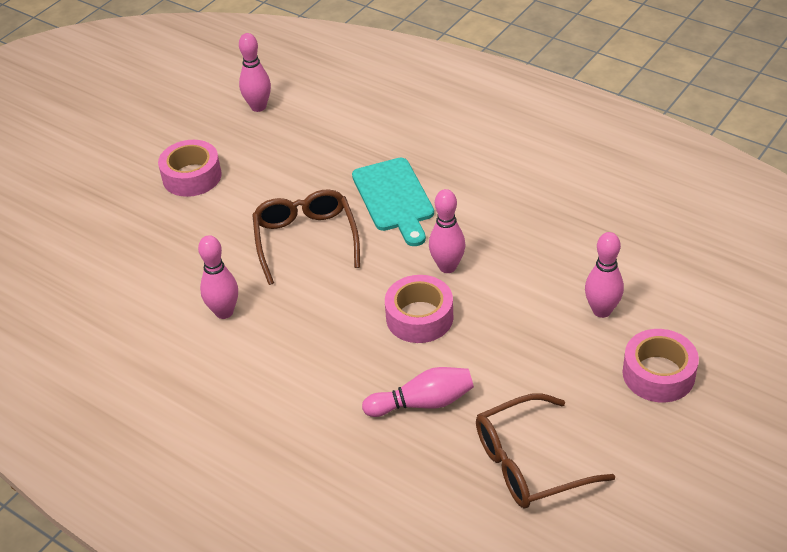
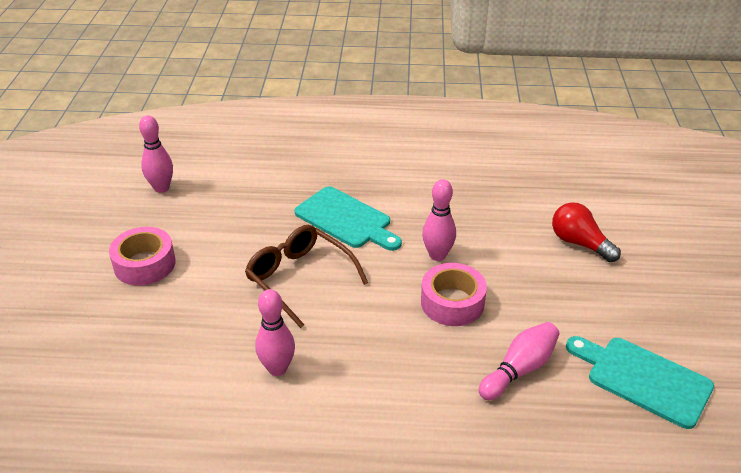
camera: 35 degrees left, 5 degrees down
brown glasses [476,393,615,508] -> turquoise cutting board [566,336,714,429]
pink bowling pin [585,232,624,318] -> red light bulb [552,202,621,262]
pink tape [622,329,699,402] -> none

